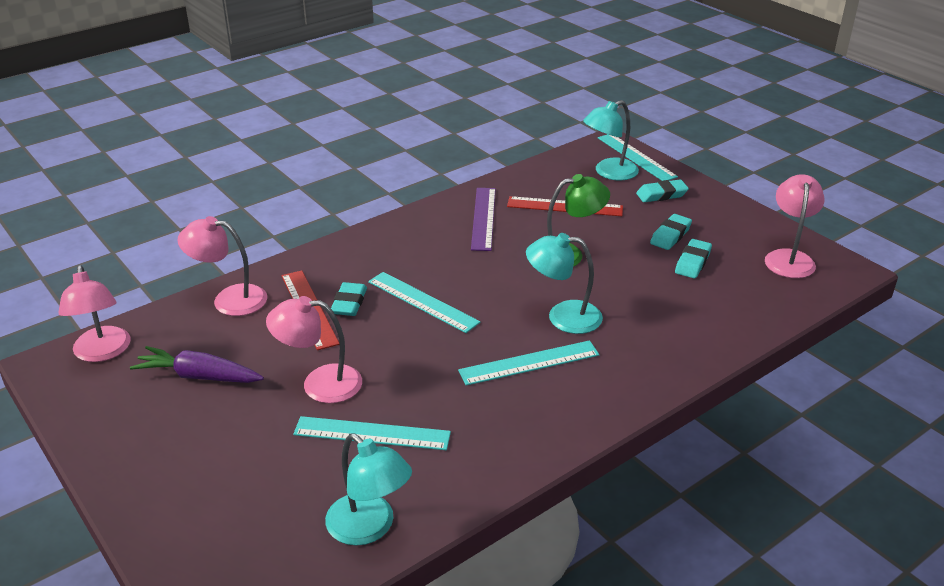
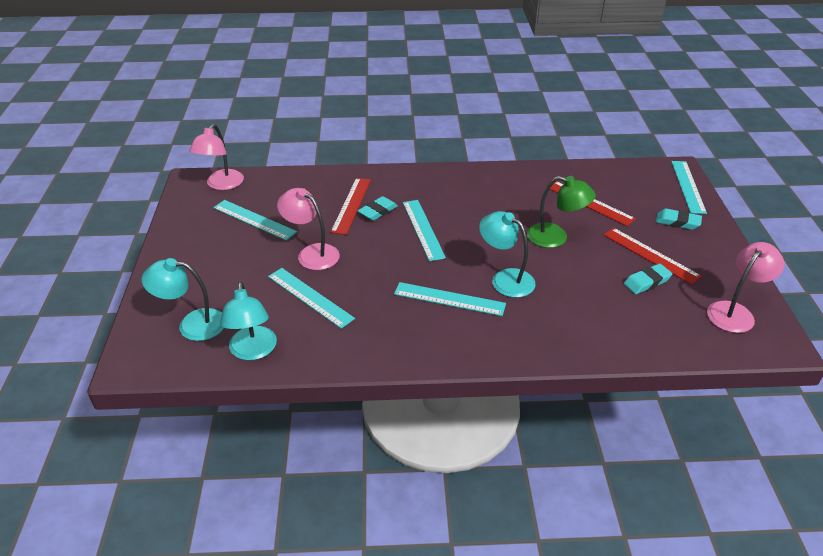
camera: 35 degrees right, 5 degrees up
purple carrot [130,346,264,383] -> turquoise ruler [213,200,297,241]
pink lamp [177,216,267,316] -> none
purple ruler [471,188,496,251] -> none
turquoise lamp [583,100,639,181] -> turquoise lamp moved to [142,258,224,341]
turquoise eraser [650,214,692,250] -> red ruler [604,228,702,285]

